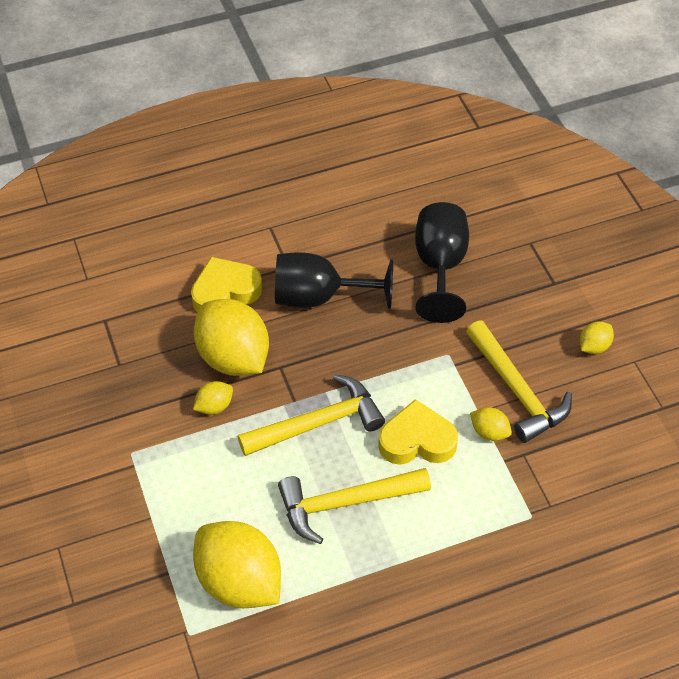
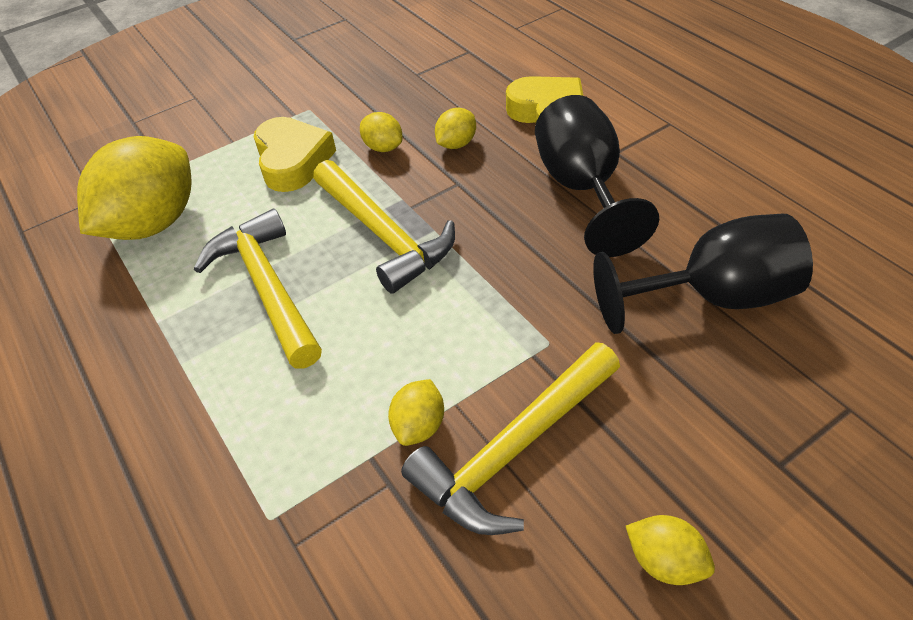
camera: 80 degrees right, 5 degrees down
yellow lemon [193,299,269,376] -> yellow lemon [435,108,476,149], size x0.44
yellow heart [378,399,458,465] -> yellow heart moved to [254,117,336,192]

